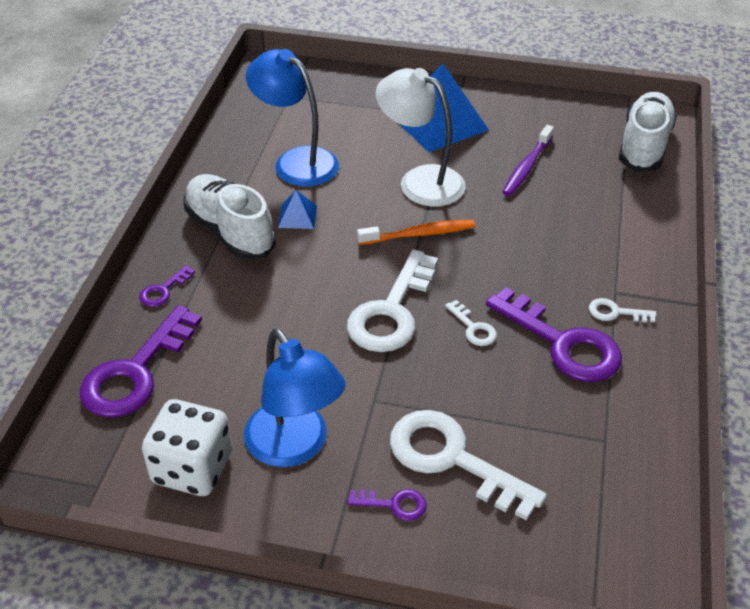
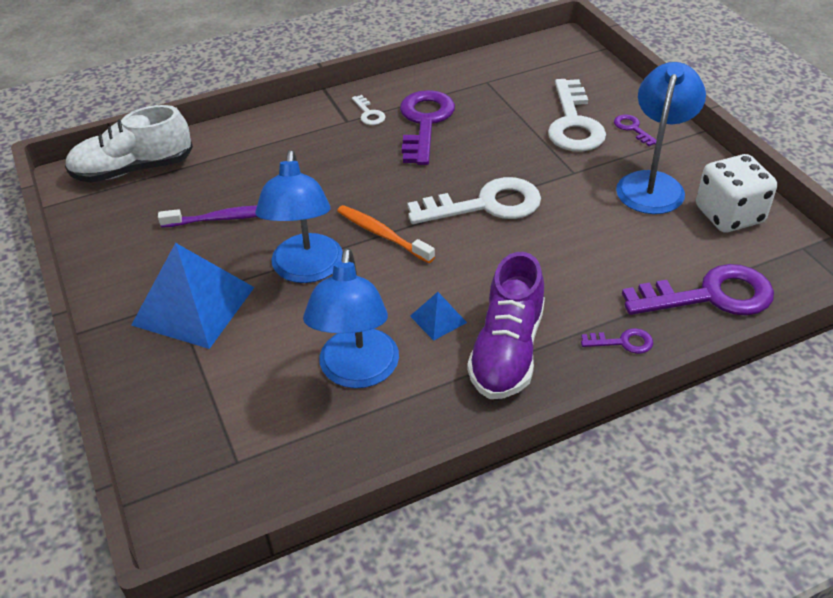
camera: 125 degrees left, 0 degrees up
white shoe [184,174,276,260] -> purple shoe [467,252,545,399]
white lamp [376,68,466,207] -> blue lamp [255,150,343,283]
white key [445,300,497,346] -> none

